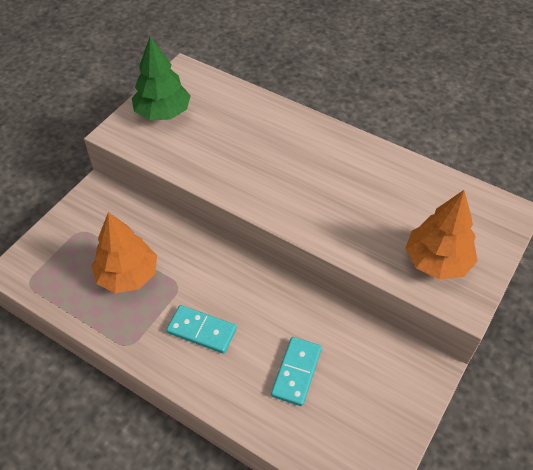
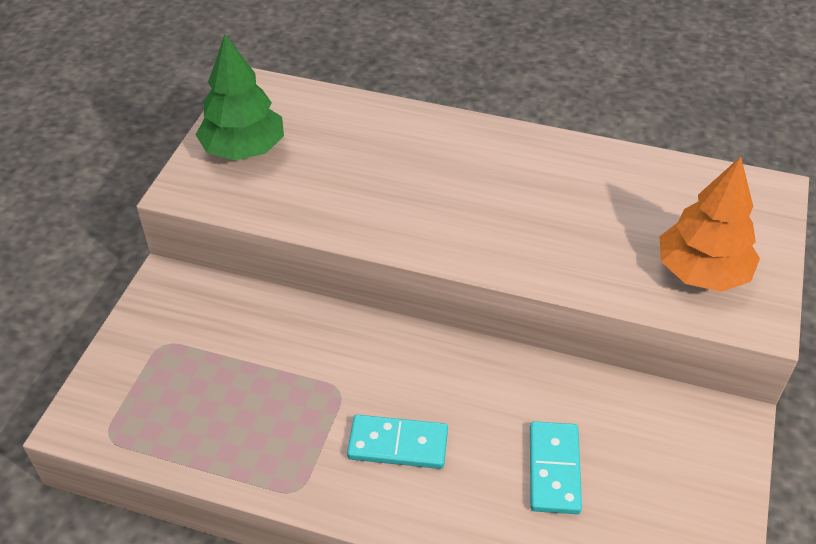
camera: 15 degrees left, 5 degrees down
orange tree [92,212,157,293] -> none

